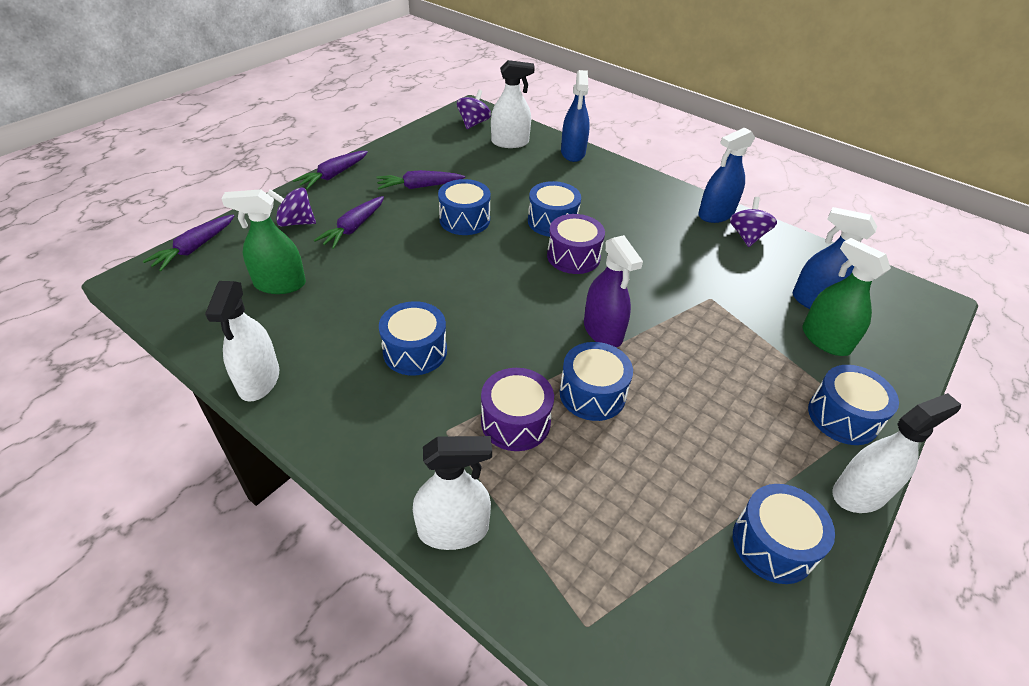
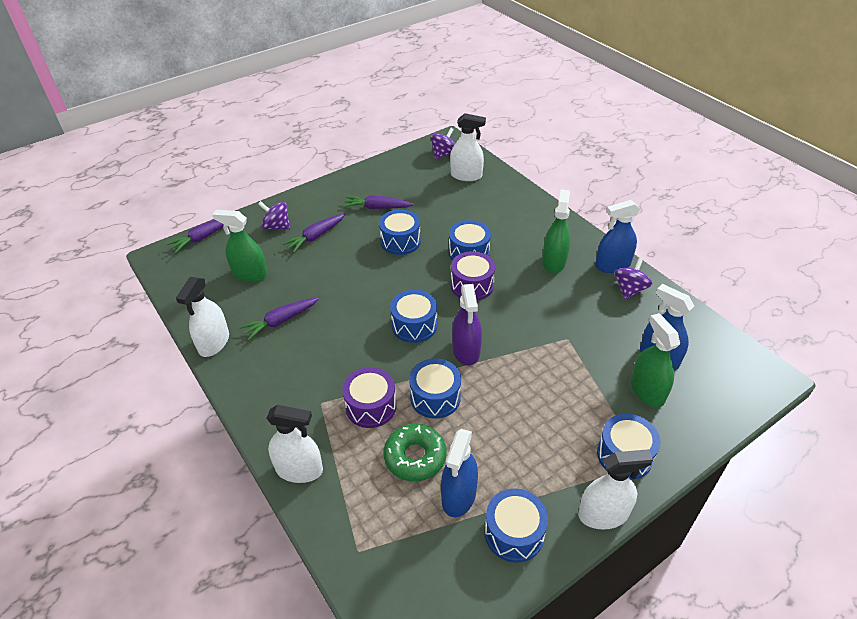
camera: 20 degrees right, 0 degrees up
purple carrot [293,151,368,190] -> purple carrot moved to [239,298,319,340]
blue drum [379,301,447,376] -> blue drum moved to [390,290,437,343]
blue spray bottle [561,70,590,162] -> blue spray bottle moved to [441,429,478,517]
none -> green donut [384,424,447,482]
none -> green spray bottle [542,189,571,273]

